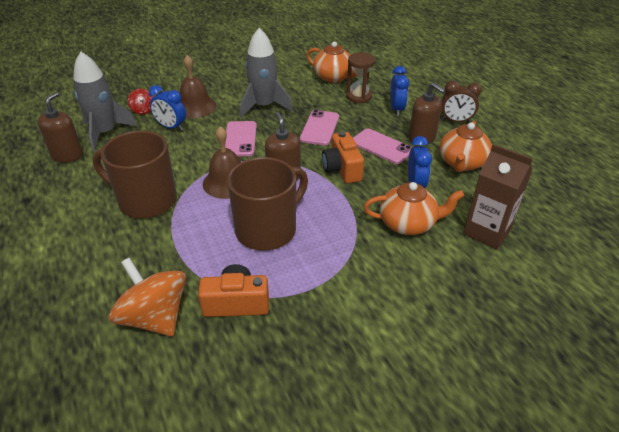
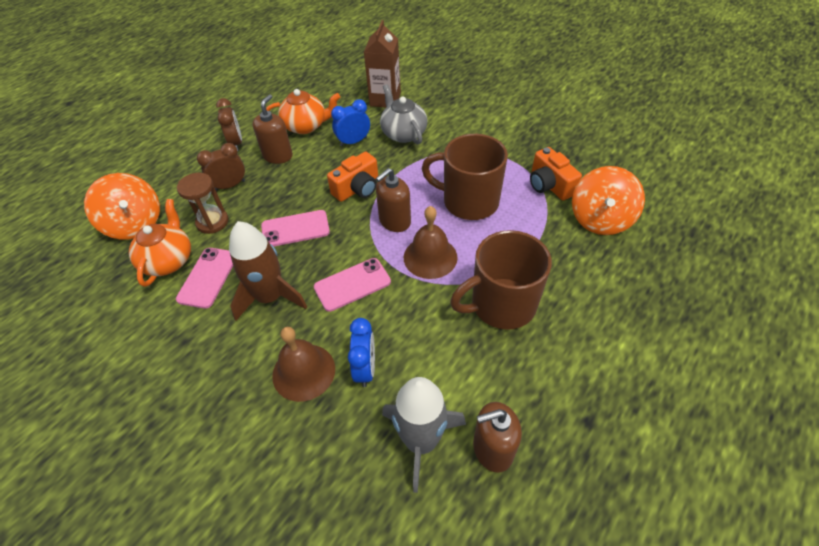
camera: 115 degrees left, 10 degrees up
brown mug [93,131,177,218] -> brown mug turned 75 degrees clockwise [450,230,552,330]
red spinning top [128,89,154,115] -> none
grey rocket [240,28,292,118] -> brown rocket [229,221,307,321]
pink phone [353,128,412,164] -> pink phone moved to [176,248,233,309]
orange teapot [364,182,465,235] -> grey teapot [380,84,428,144]
blue clock [390,66,409,116] -> brown clock [197,143,245,191]
none -> orange spinning top [84,173,160,240]

